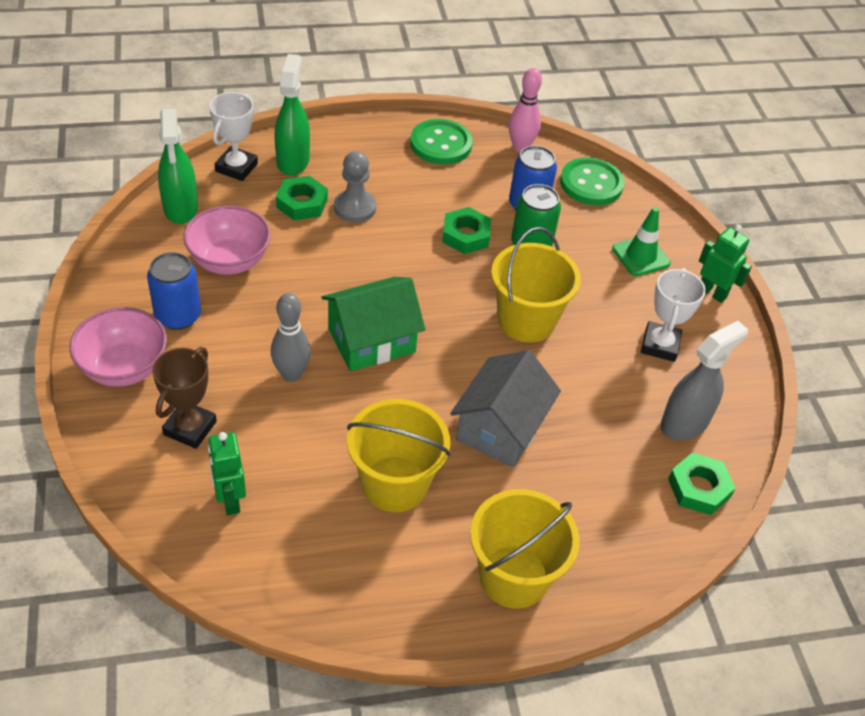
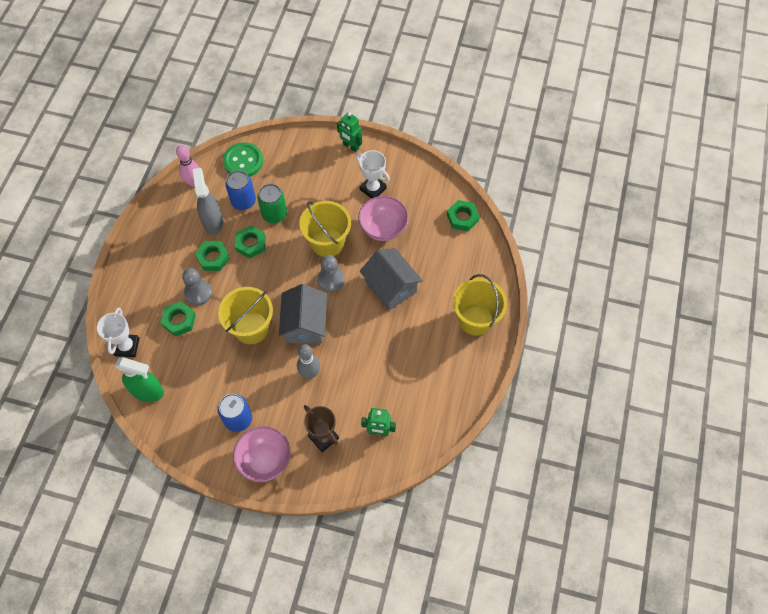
camera: 60 degrees left, 15 degrees up
pink bowl [183,206,270,275] -> pink bowl moved to [358,196,409,241]
white trophy [209,92,258,181] -> white trophy turned 45 degrees clockwise [97,307,139,357]
green spray bottle [274,54,310,176] -> none
green house [321,277,425,371] -> grey house [279,284,327,344]
yellow bucket [347,399,451,512] -> yellow bucket moved to [218,287,273,344]
green button [410,119,473,165] -> none
green traffic cone [612,207,671,276] -> none
grey spray bottle [660,321,748,440] -> grey spray bottle moved to [193,168,223,235]
green robot [699,224,752,303] -> green robot turned 120 degrees counterclockwise [337,112,362,152]
none -> green nut [195,241,230,271]
none -> grey pawn [317,255,345,292]

